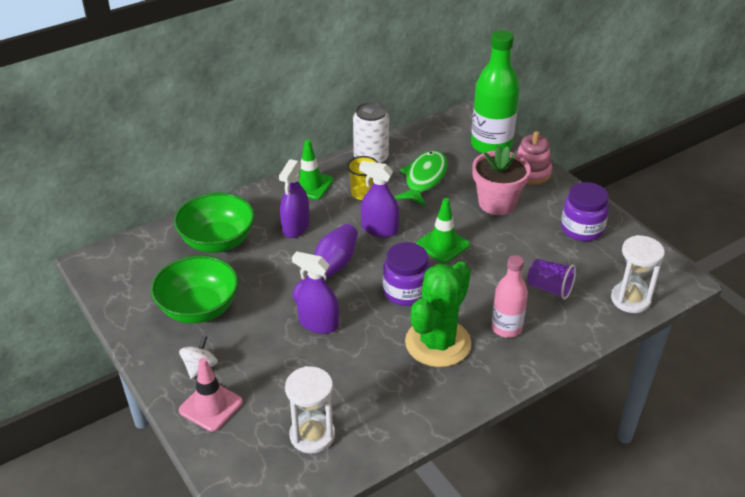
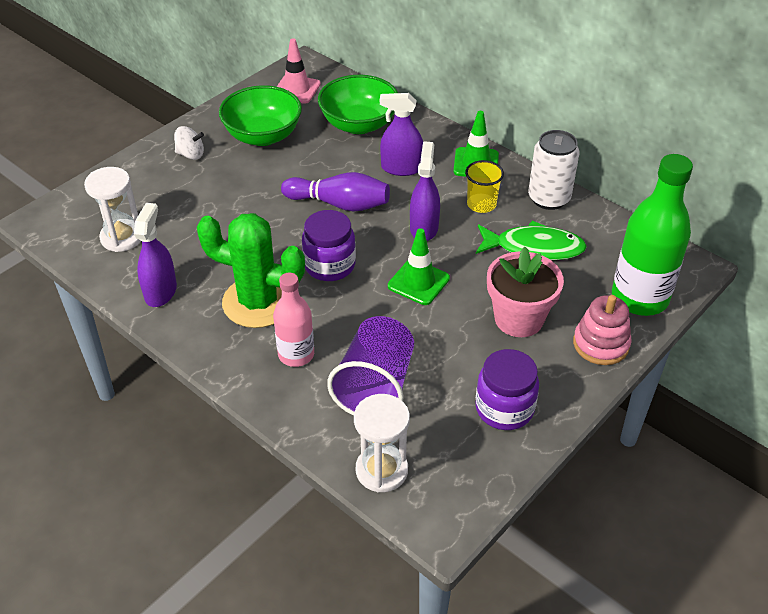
camera: 75 degrees right, 5 degrees up
pink traffic cone [179,358,243,432] -> pink traffic cone moved to [277,38,321,104]
purple spray bottle [292,251,339,334] -> purple spray bottle moved to [134,203,177,307]
purple cup [527,259,576,300] -> purple cup [327,316,414,416], size x1.67

